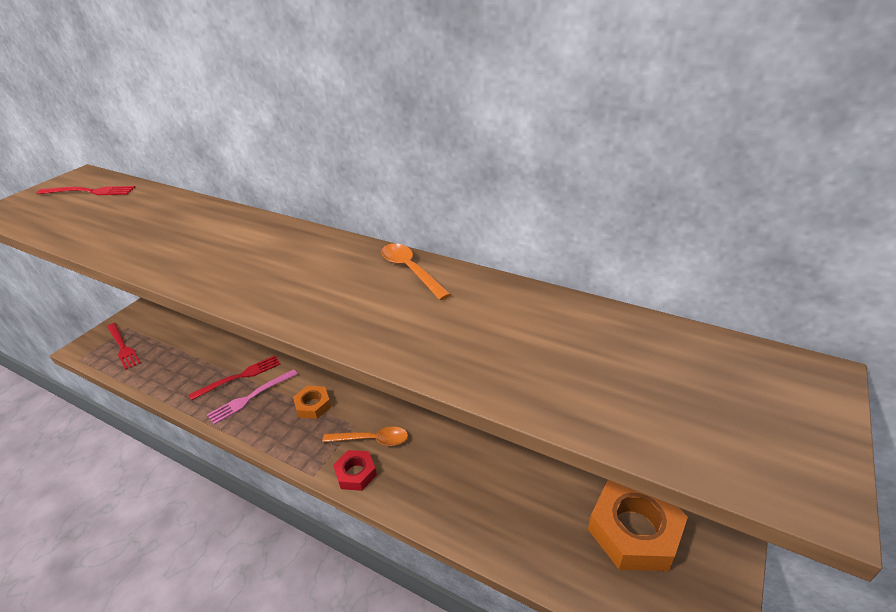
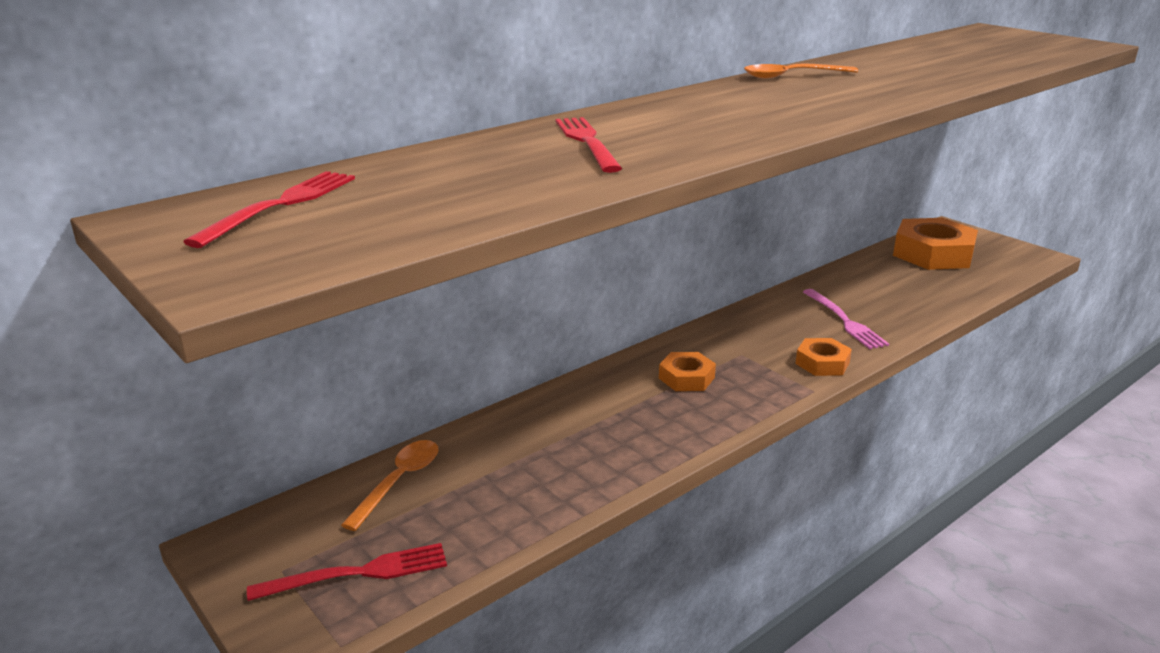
camera: 70 degrees left, 10 degrees down
red fork [189,355,280,401] -> red fork moved to [556,117,622,173]
pink fork [207,369,297,425] -> pink fork moved to [803,289,889,349]
orange spoon [322,426,408,446] -> orange spoon moved to [341,440,439,531]
red nut [333,450,377,491] -> orange nut [795,338,852,376]

